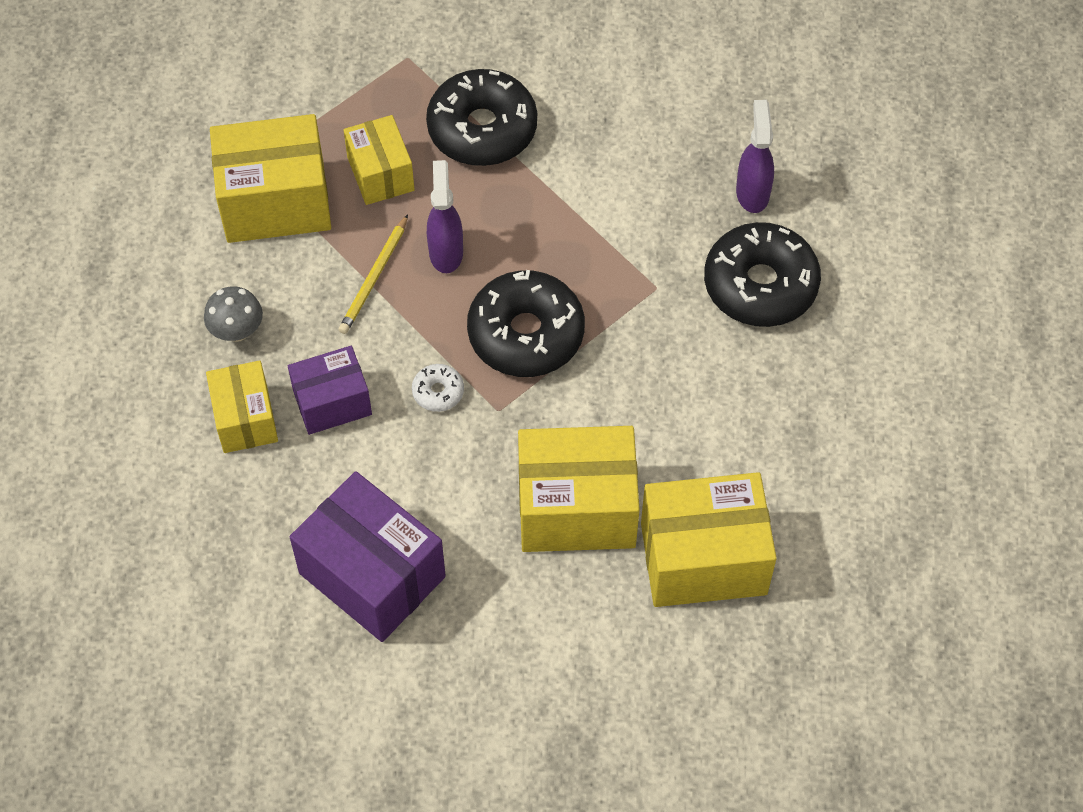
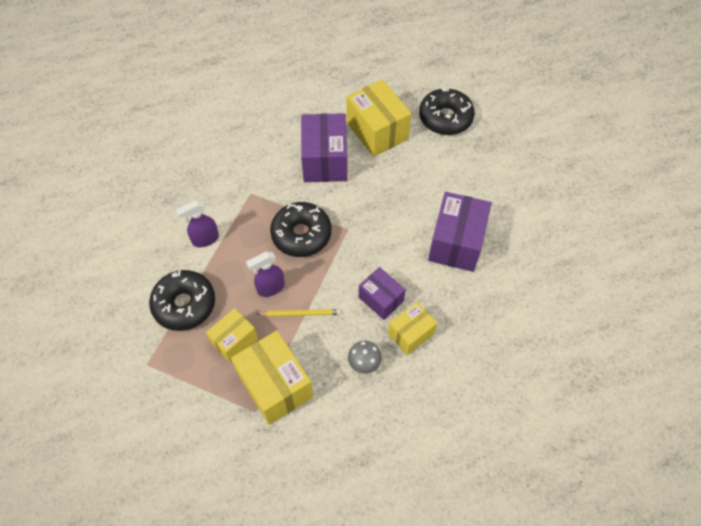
camera: 115 degrees left, 0 degrees up
white donut [412,364,464,412] -> none
yellow box [518,426,640,552] -> none
black donut [704,222,821,327] -> black donut moved to [419,87,475,135]
purple spray bottle [736,100,774,213] -> purple spray bottle moved to [176,200,219,247]
none -> purple box [301,113,347,182]

